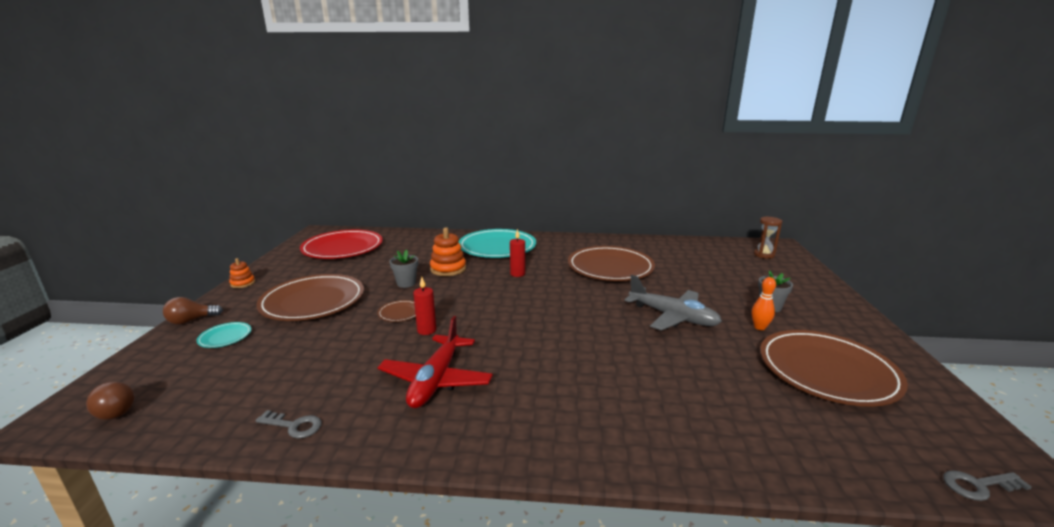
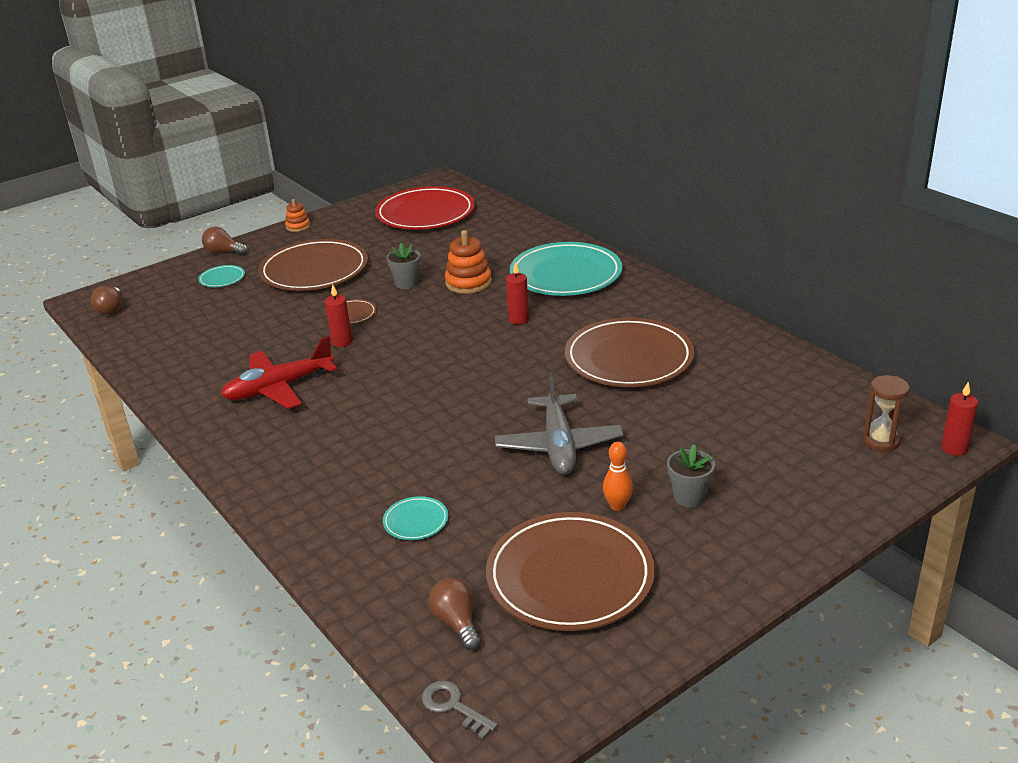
camera: 50 degrees right, 10 degrees up
grey key [255,410,322,438] -> none
none -> turquoise plate [383,496,448,540]
none -> brown light bulb [428,578,481,650]
none -> red candle [941,381,978,456]

